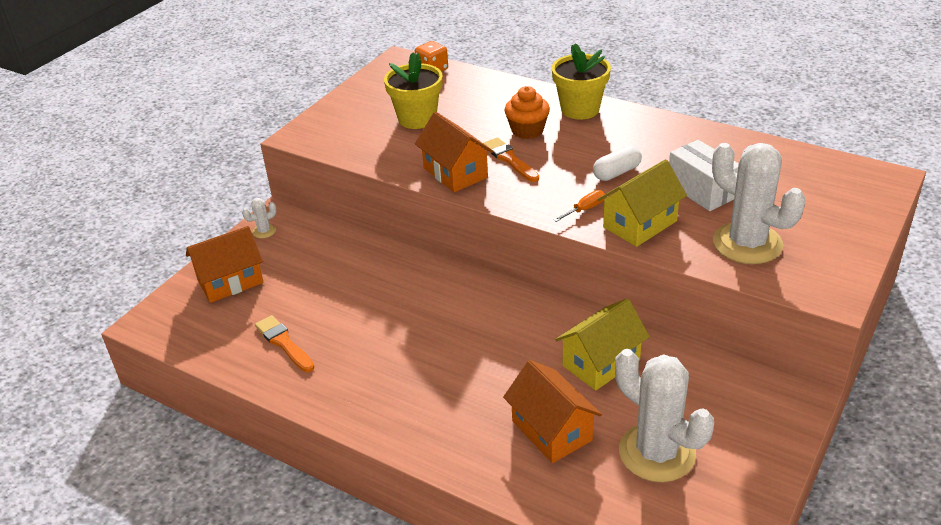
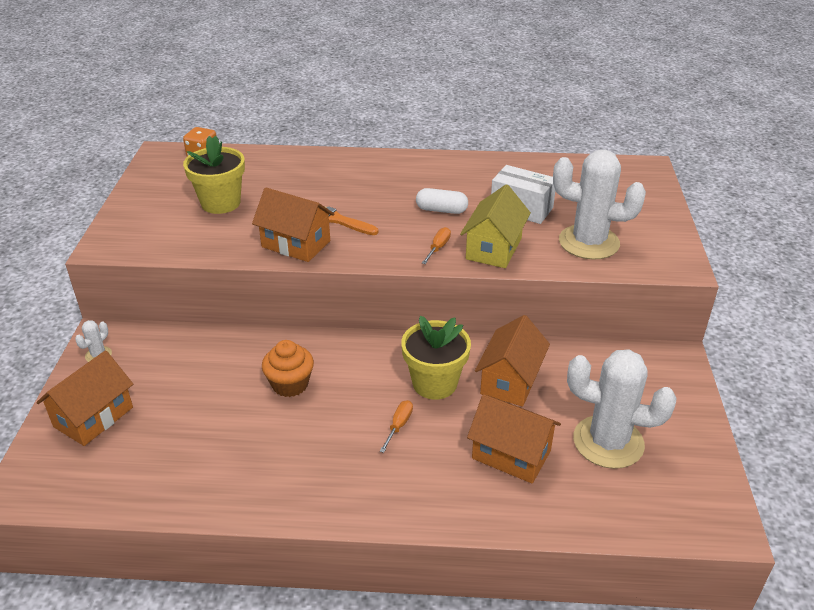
camera: 30 degrees left, 0 degrees up
orange brush [255,315,315,372] -> none
orange cupcake [505,86,550,139] -> orange cupcake moved to [262,340,314,397]
yellow flower pot [552,43,611,120] -> yellow flower pot moved to [401,316,471,400]
yellow house [555,298,650,391] -> orange house [475,315,550,407]
white capsule [593,145,642,181] -> white capsule turned 75 degrees clockwise [416,188,468,214]
none -> orange screwdriver [380,400,413,453]

